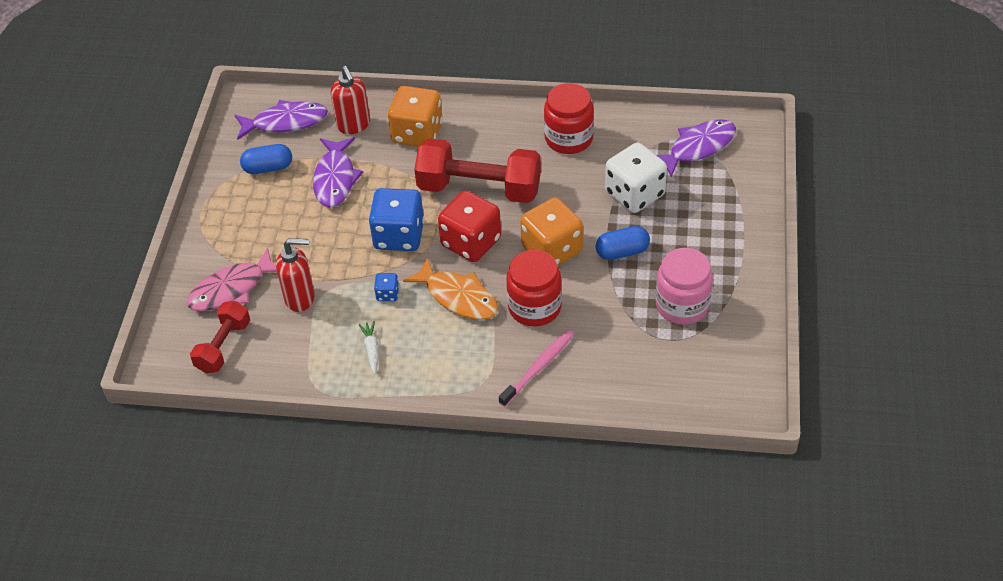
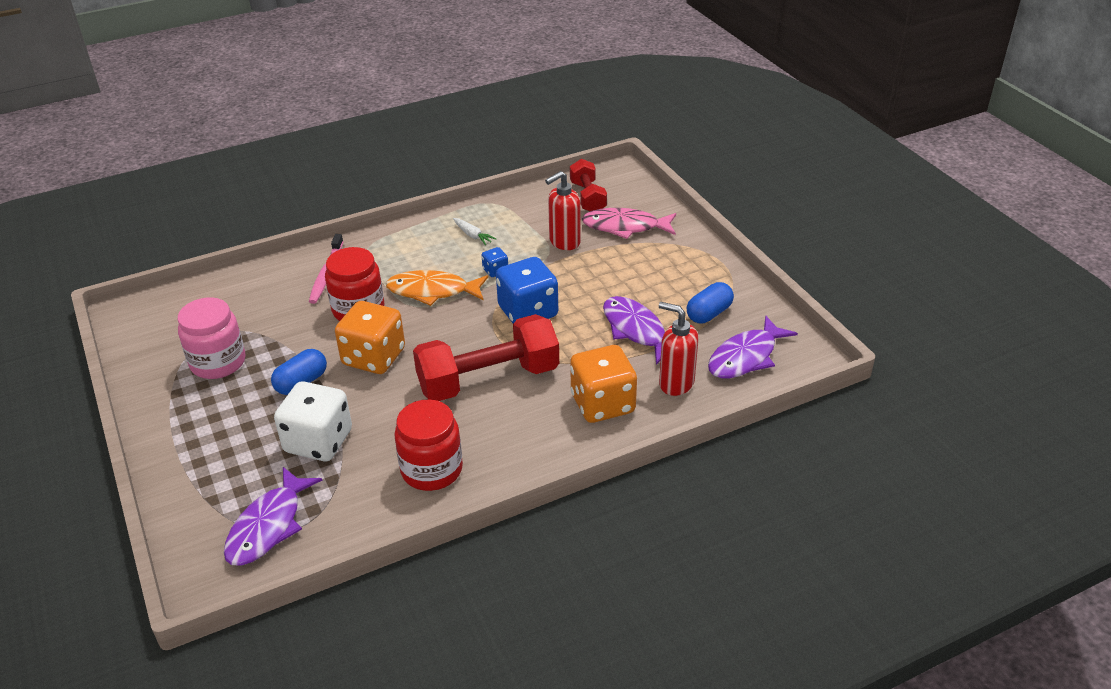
camera: 145 degrees right, 10 degrees down
pink fish [187,247,277,311] -> pink fish turned 105 degrees counterclockwise [582,208,676,239]
red dice [438,190,501,262] -> none

